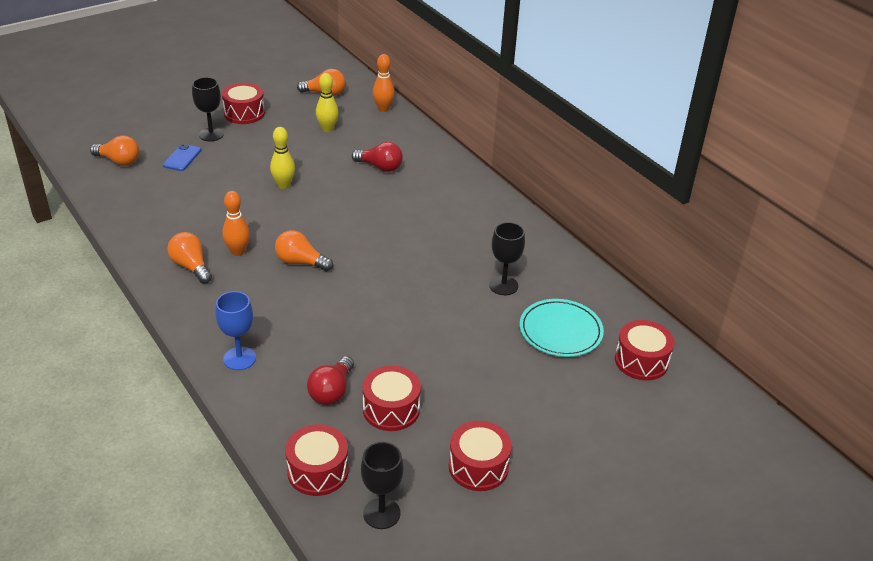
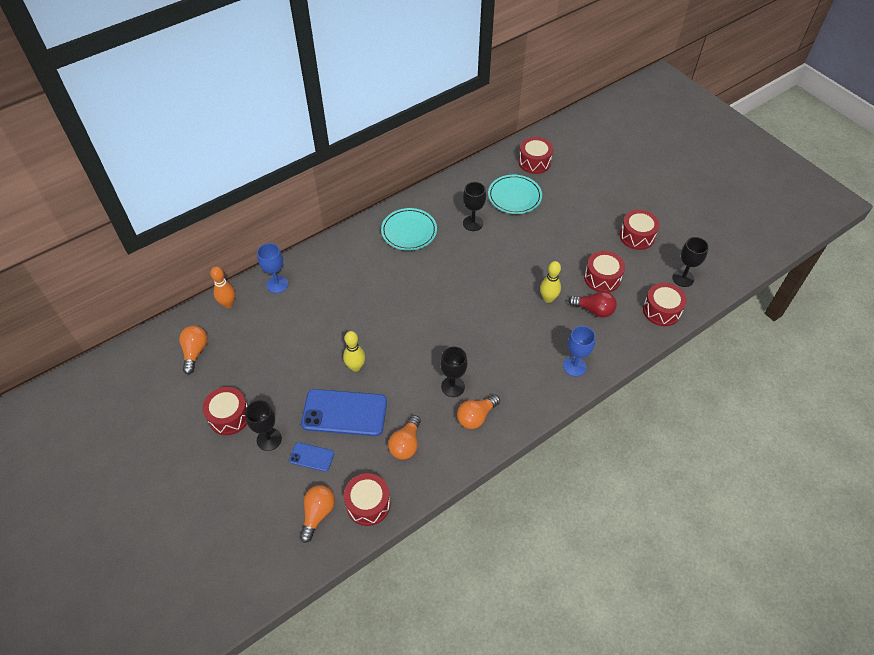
camera: 90 degrees left, 15 degrees up
orange bowling pin [222,191,250,256] -> black goblet [440,347,467,397]
orange light bulb [275,230,333,272] -> orange light bulb moved to [388,415,421,460]
yellow bowling pin [316,73,339,132] -> yellow bowling pin moved to [540,261,561,303]
red light bulb [352,142,403,172] -> none
none -> blue goblet [257,243,288,293]
none -> blue phone [301,389,387,436]
none -> red drum [344,473,390,526]
none -> turquoise plate [381,208,437,250]

